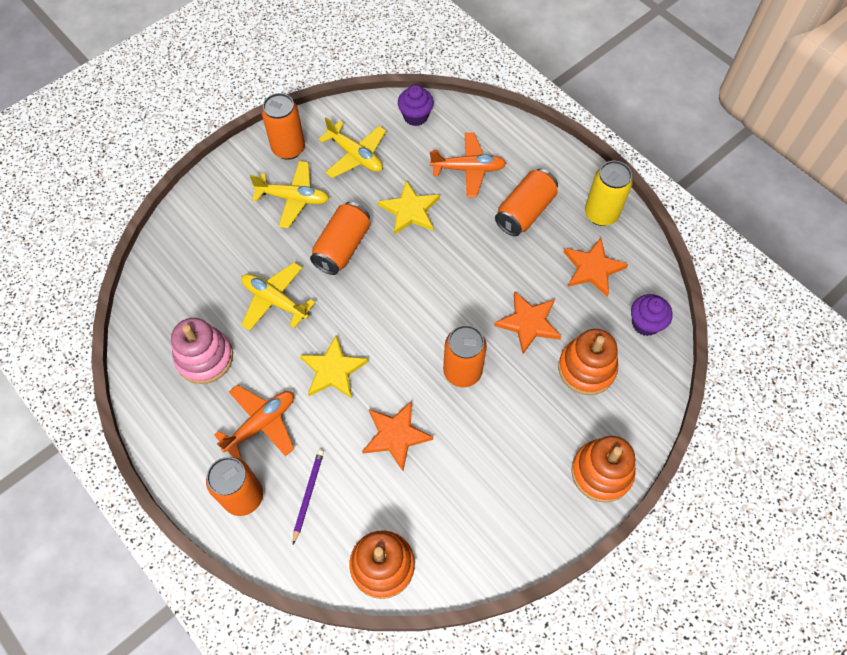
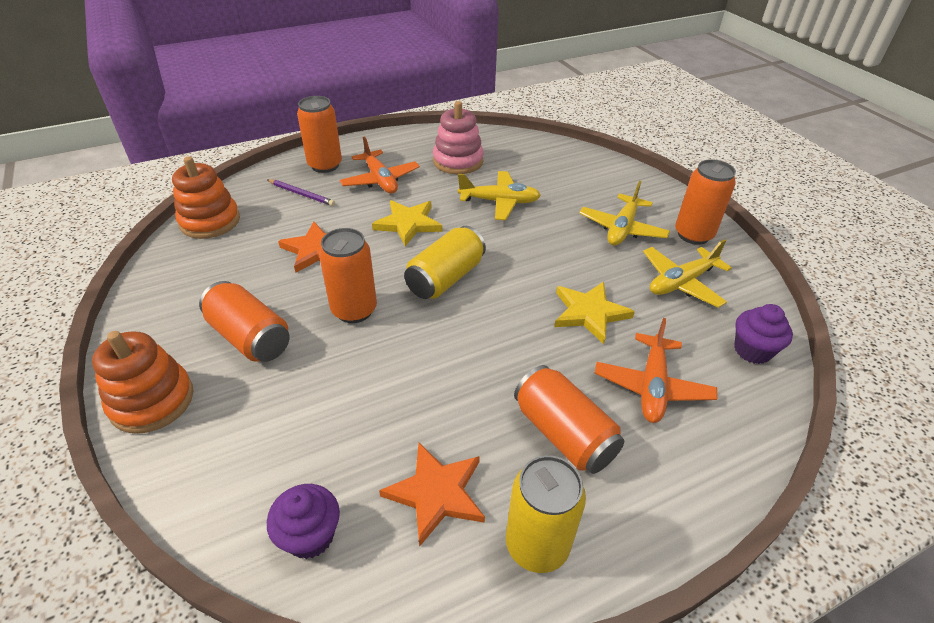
camera: 105 degrees right, 20 degrees down
yellow plane [241,262,315,331] -> yellow plane turned 45 degrees clockwise [458,171,541,220]
orange can [310,202,370,275] -> orange can moved to [199,281,290,362]
orange star [494,291,562,354] -> none
orange stacking toy [558,329,618,395] -> none
none -> yellow can [404,226,486,299]

